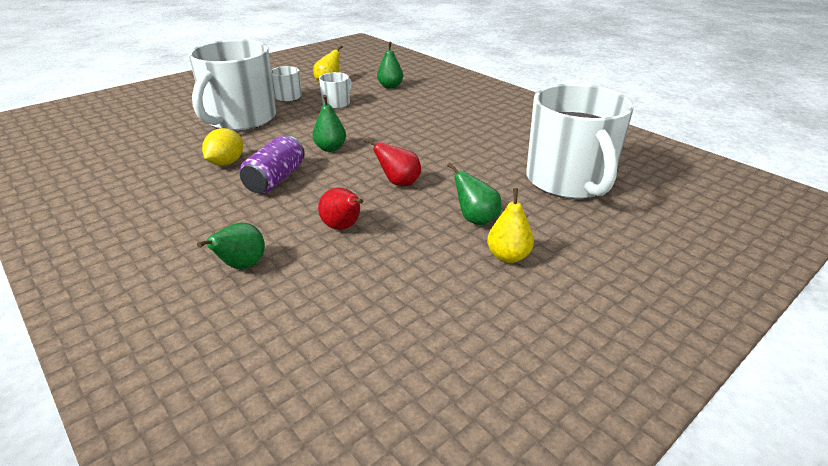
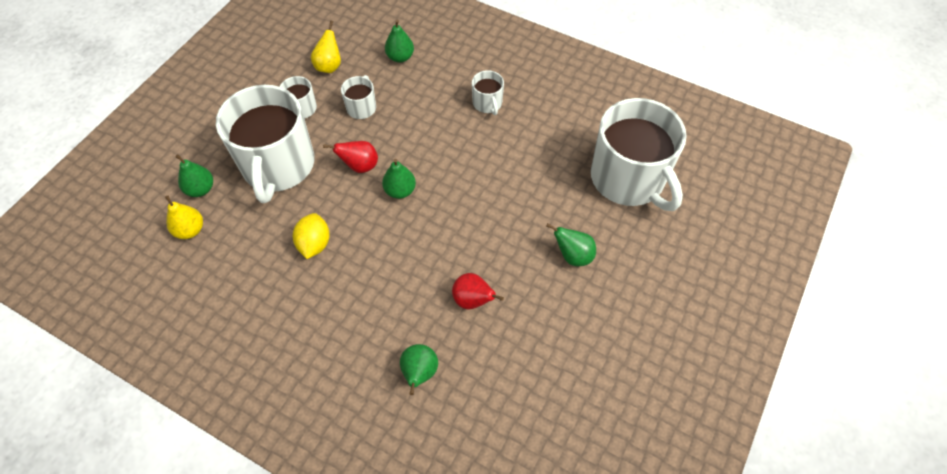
camera: 20 degrees left, 25 degrees up
purple can [240,135,305,194] -> none
red pear [364,138,421,186] -> red pear moved to [323,141,378,173]
yellow pear [487,188,534,263] -> yellow pear moved to [165,196,203,239]
none -> green pear [175,154,213,197]
none -> white mug [472,70,504,115]

